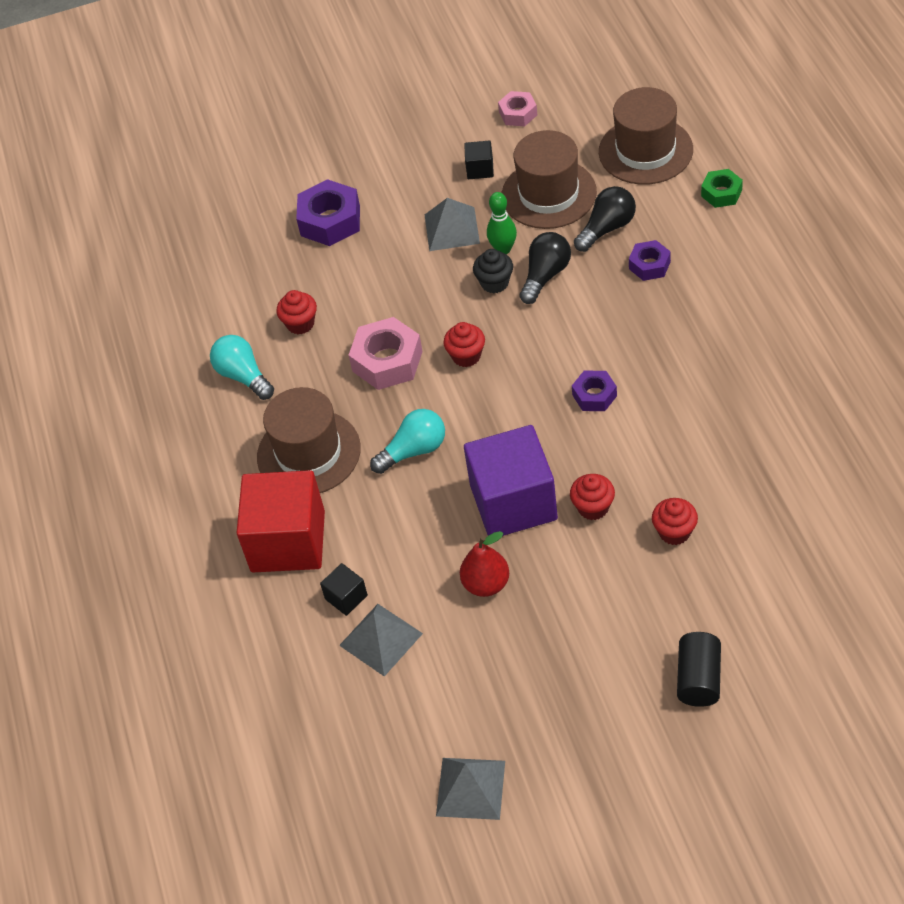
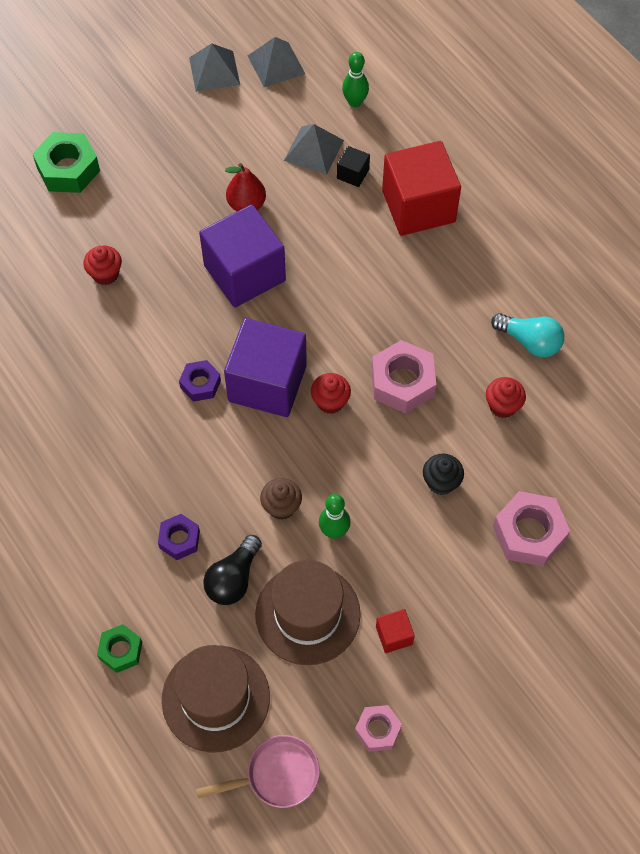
camera: 155 degrees right, 10 degrees up
brown hat [257,387,361,493] -> none
purple nut [296,179,360,246] -> pink nut [493,491,570,567]
turquoise light bulb [370,409,445,474] -> none
grey pyramid [425,198,480,251] -> grey pyramid moved to [248,37,305,87]
black cube [464,140,494,179] -> red cube [376,609,415,653]
black cupcake [473,249,513,294] -> black cupcake moved to [423,454,464,495]
black light bulb [519,232,571,304] -> brown cupcake [260,478,302,520]
red cupcake [570,474,615,520] -> none
black cylinder [677,632,721,707] -> green nut [33,132,100,193]
none -> pink pan [196,735,320,808]
none -> purple cube [224,318,307,417]
none -> green bowling pin [342,52,369,107]

